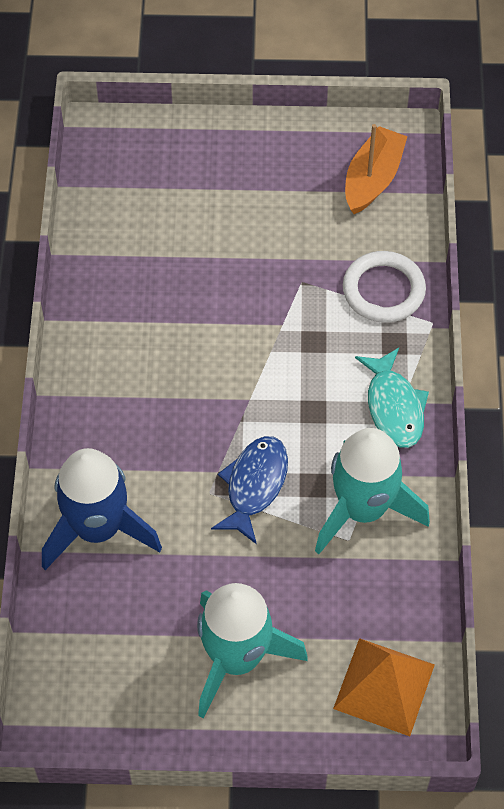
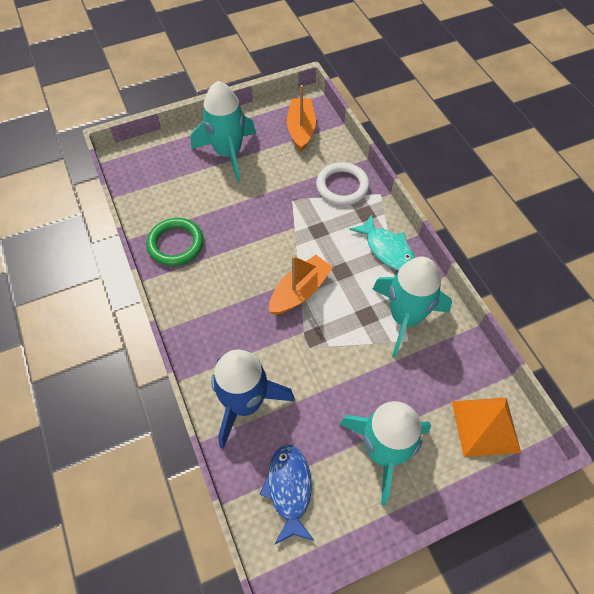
camera: 25 degrees left, 0 degrees up
blue fish [211,436,288,544] -> blue fish moved to [259,444,315,544]
none -> green ring [146,218,204,266]
none -> turquoise rocket [191,81,256,182]
none -> orange boat [269,255,333,315]

